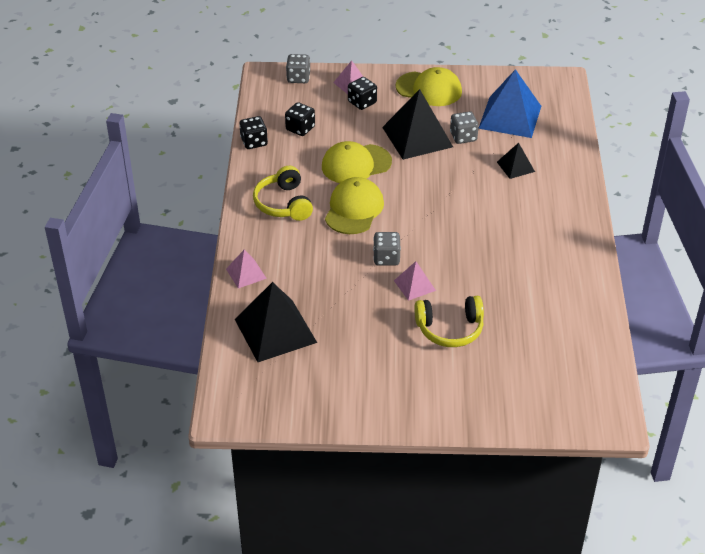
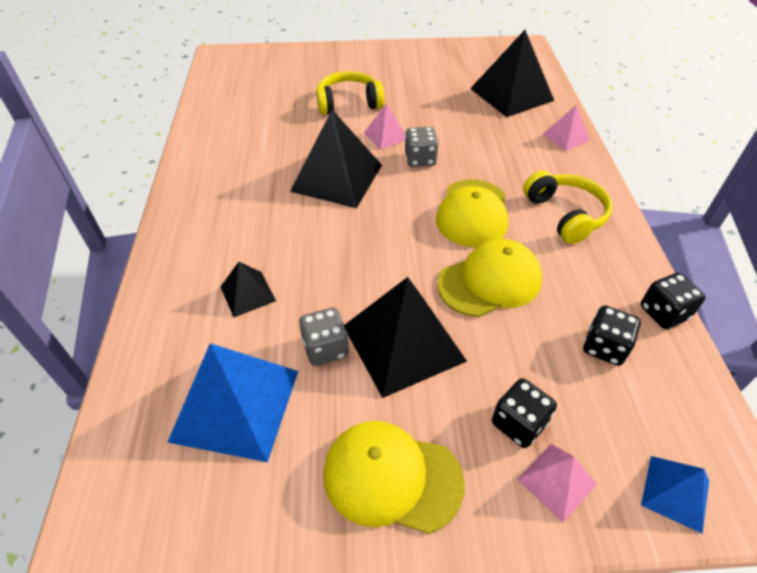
camera: 175 degrees right, 5 degrees up
grey dice [286,54,310,83] -> blue pyramid [641,456,709,534]
none -> black pyramid [290,110,382,208]

